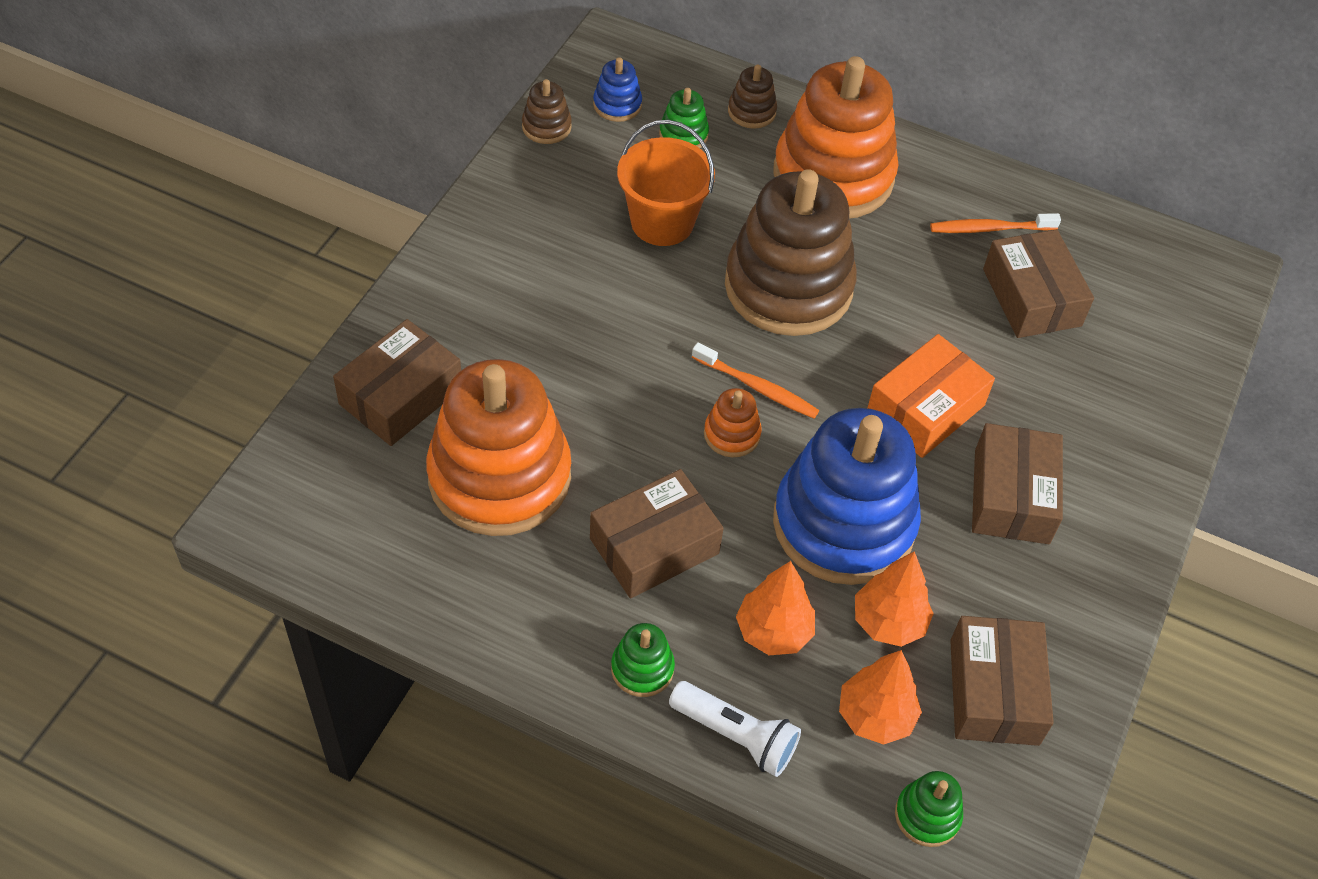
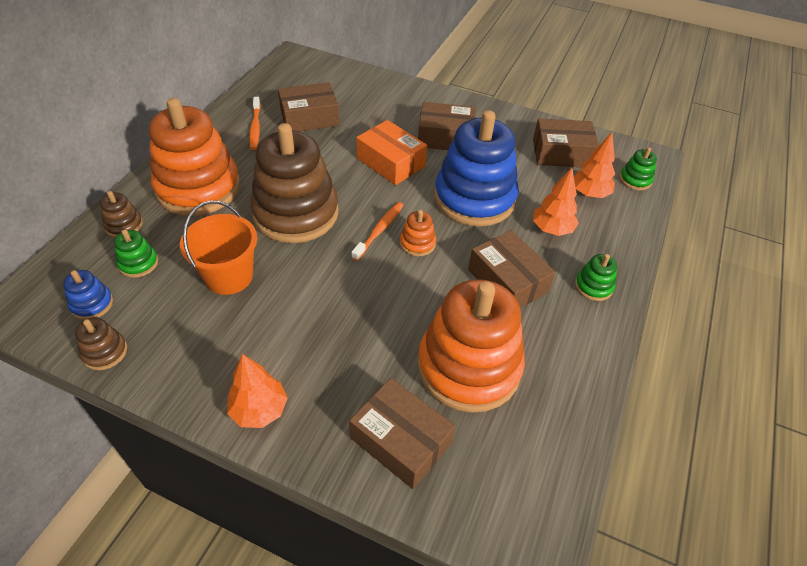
camera: 90 degrees left, 5 degrees down
white flashlight [669,681,801,777] -> none
orange tree [855,551,934,647] -> orange tree moved to [227,354,288,428]

